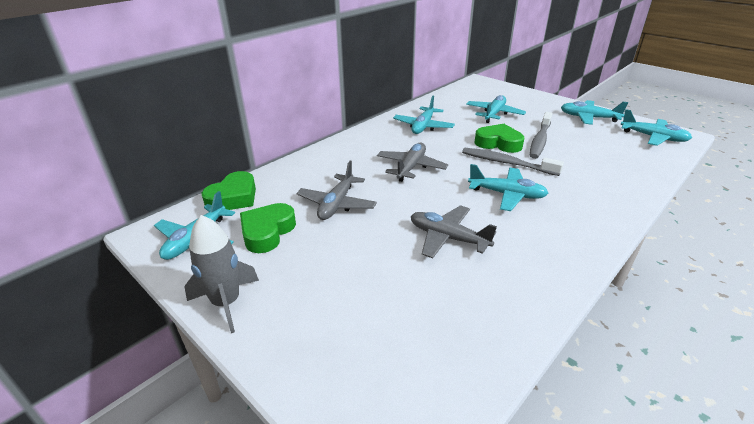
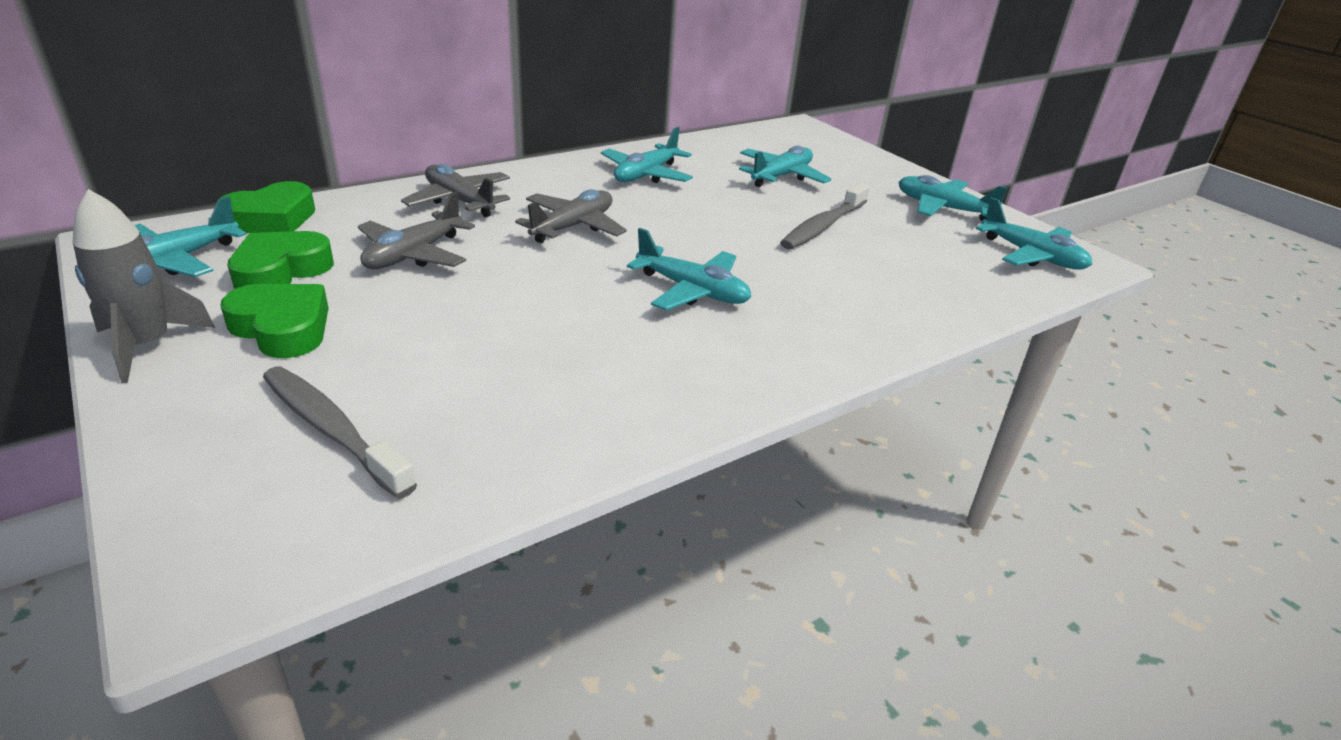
camera: 10 degrees right, 0 degrees up
grey plane [411,205,497,258] -> grey plane moved to [401,164,510,217]
grey toothbrush [462,148,564,176] -> grey toothbrush moved to [263,366,417,499]
green heart [475,124,524,153] -> green heart moved to [220,284,329,358]

